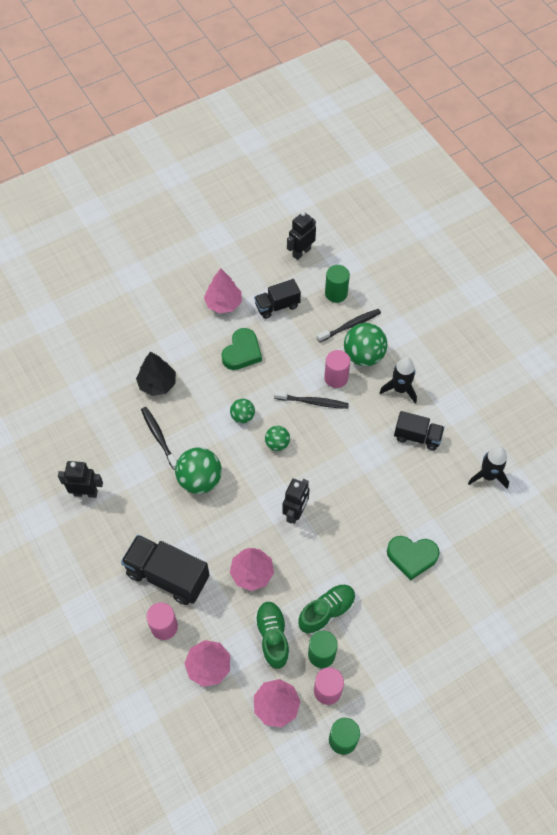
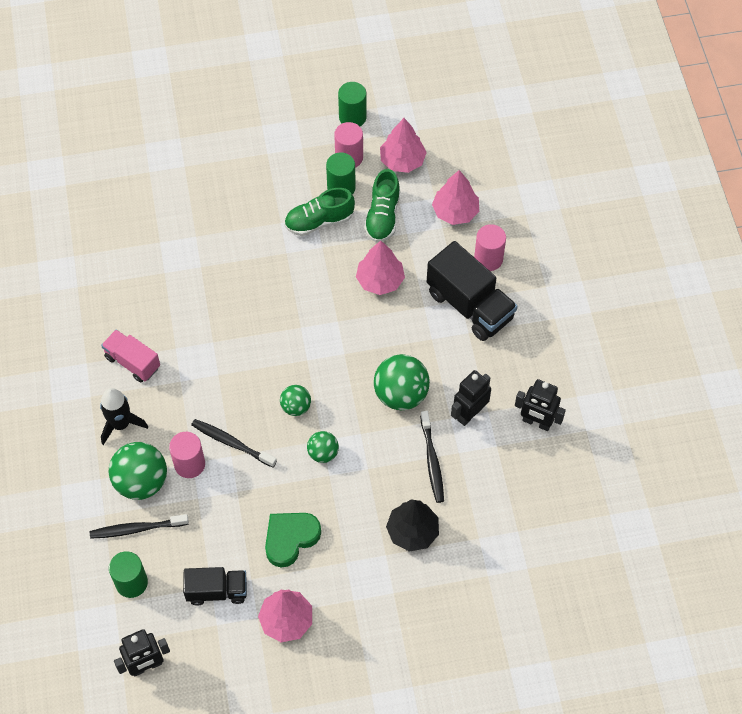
camera: 160 degrees left, 0 degrees up
black robot [282,479,310,524] -> black robot moved to [451,370,491,426]
green heart [387,536,440,581] -> none
black truck [394,411,444,450] -> pink truck [101,330,160,383]
black rocket [468,447,509,489] -> none

